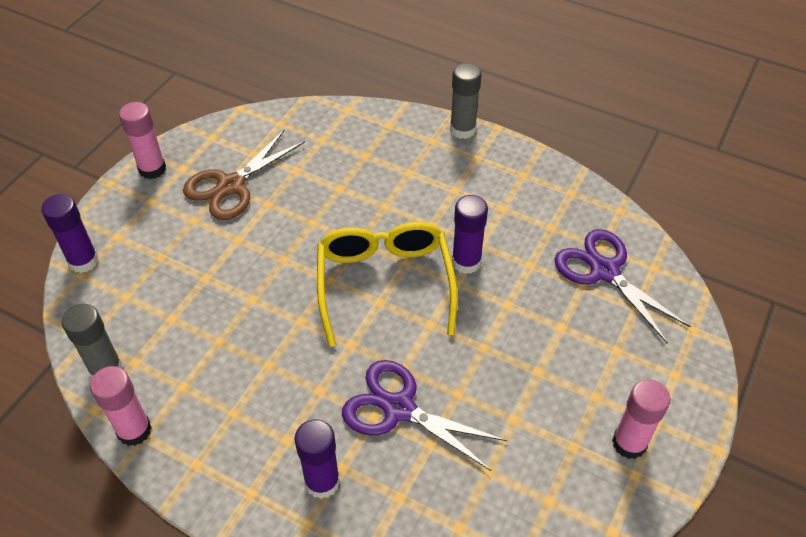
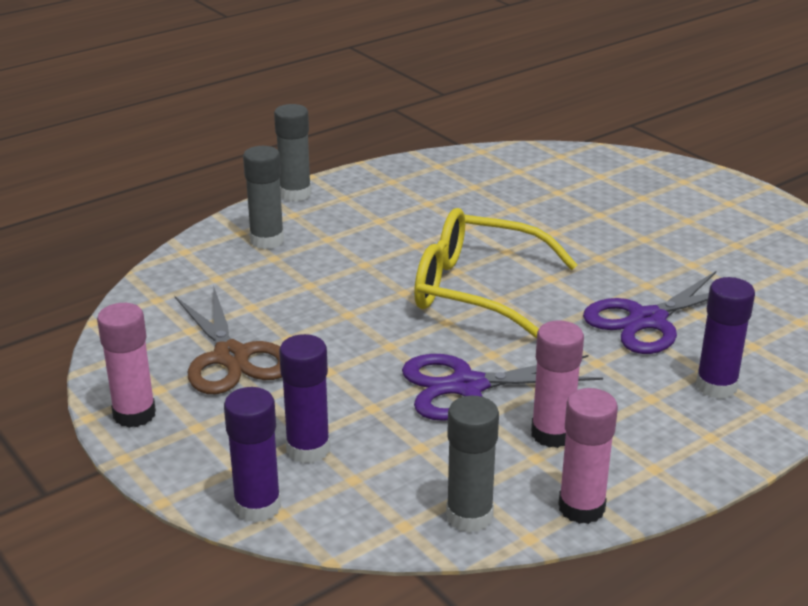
camera: 65 degrees left, 20 degrees down
purple glue stick [452,195,488,274] -> purple glue stick moved to [279,334,330,463]
purple scissors [554,229,691,344] -> purple scissors moved to [402,354,603,421]
pink glue stick [612,379,670,459] -> pink glue stick moved to [531,320,584,448]
none -> grey glue stick [243,146,284,249]

